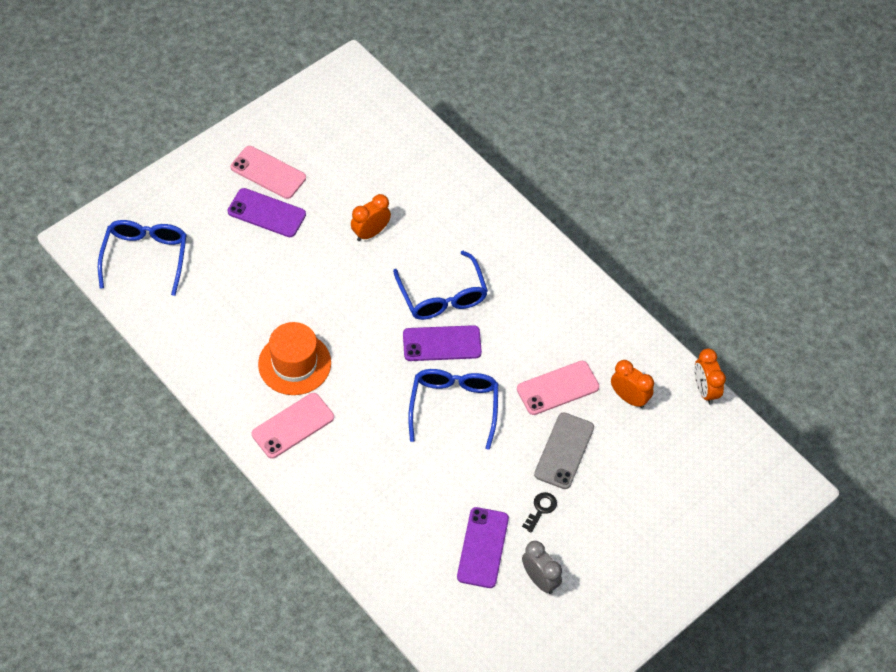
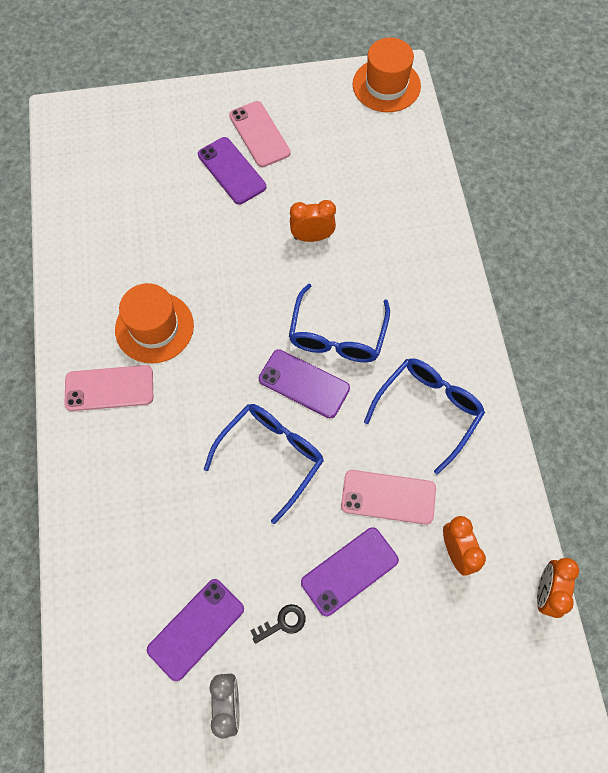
camera: 35 degrees right, 10 degrees up
blue glasses [98,220,187,296] -> blue glasses moved to [364,358,485,475]
grey phone [534,413,594,489] -> purple phone [301,527,399,617]
none -> orange hat [353,38,421,112]

